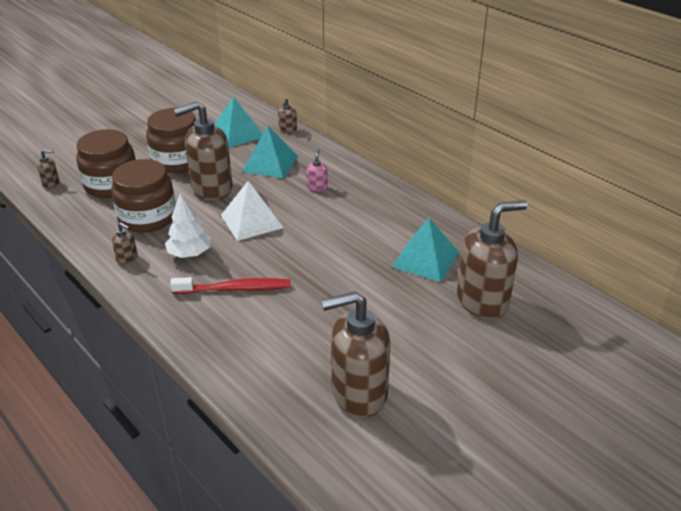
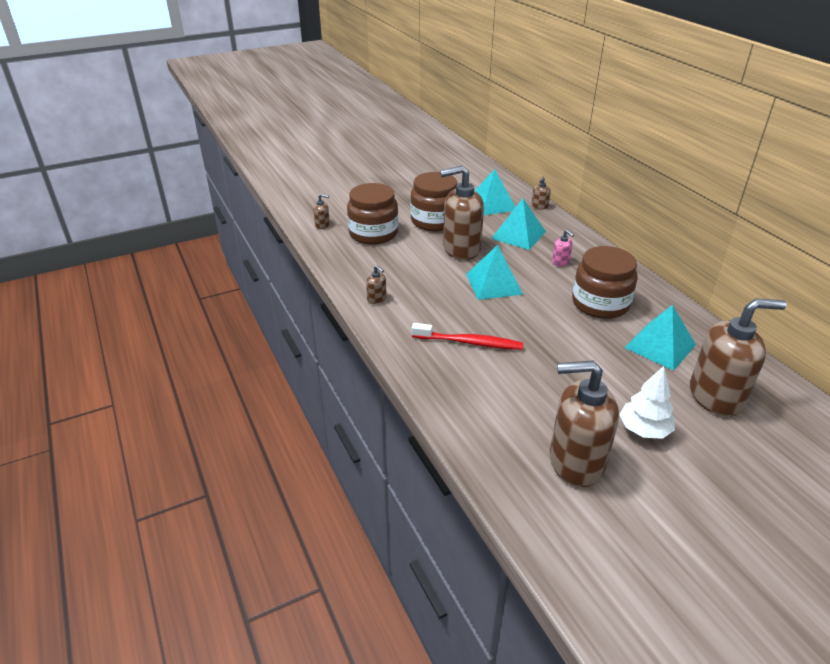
camera: 15 degrees right, 0 degrees up
brown jar [111,159,176,233] -> brown jar moved to [572,246,638,319]
white tree [165,193,211,258] -> white tree moved to [619,366,675,439]
white pyramid [221,181,284,241] -> turquoise pyramid [466,245,523,300]
pink soap dispenser [307,149,328,191] -> pink soap dispenser turned 120 degrees clockwise [552,230,574,266]

